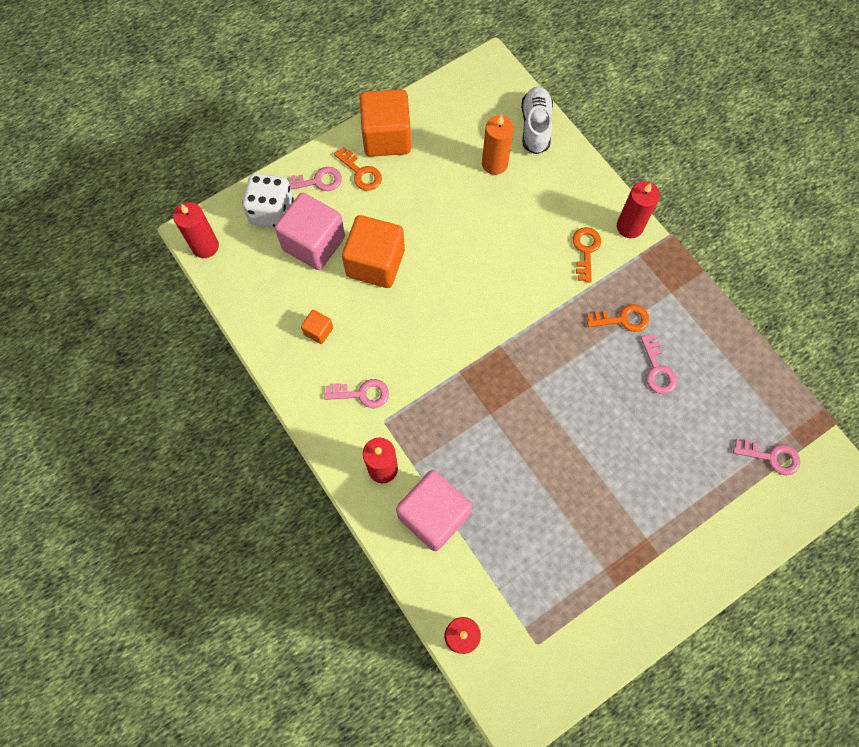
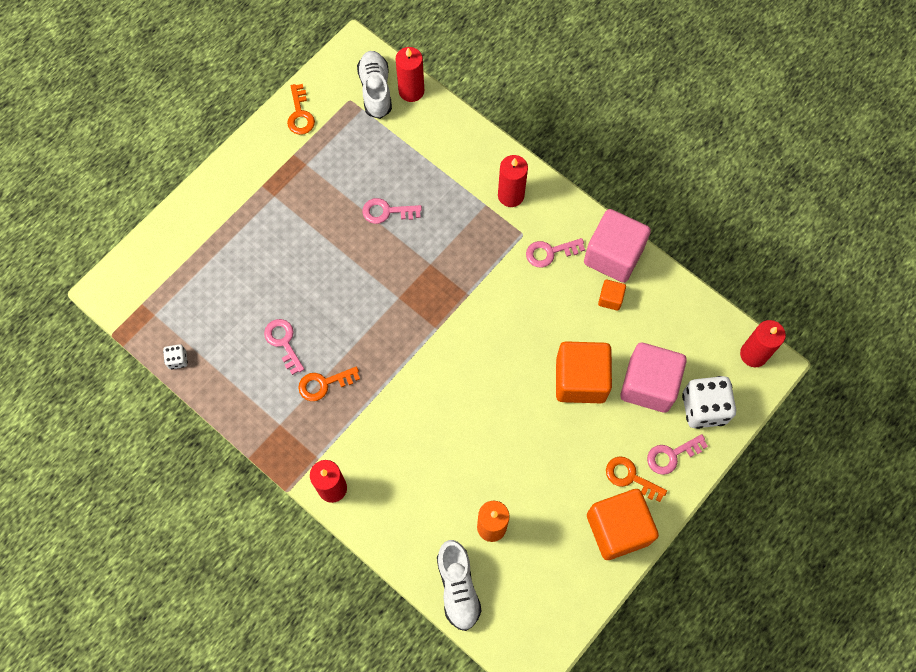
camera: 165 degrees right, 0 degrees up
pink cube [396,470,472,551] -> pink cube moved to [584,209,651,283]
orange key [573,227,601,282] -> orange key moved to [287,84,315,135]
pink key [733,440,800,475] -> pink key moved to [362,198,422,224]
none -> white dice [163,344,188,369]
none -> white shoe [357,51,392,119]

